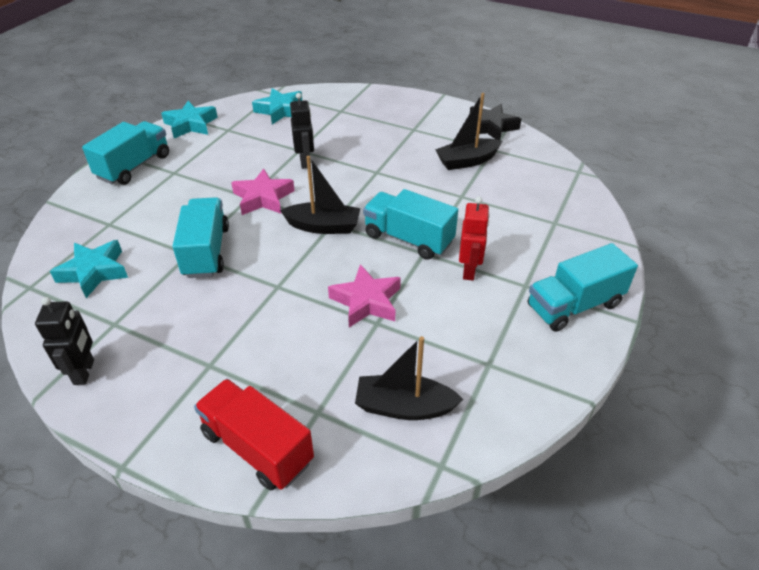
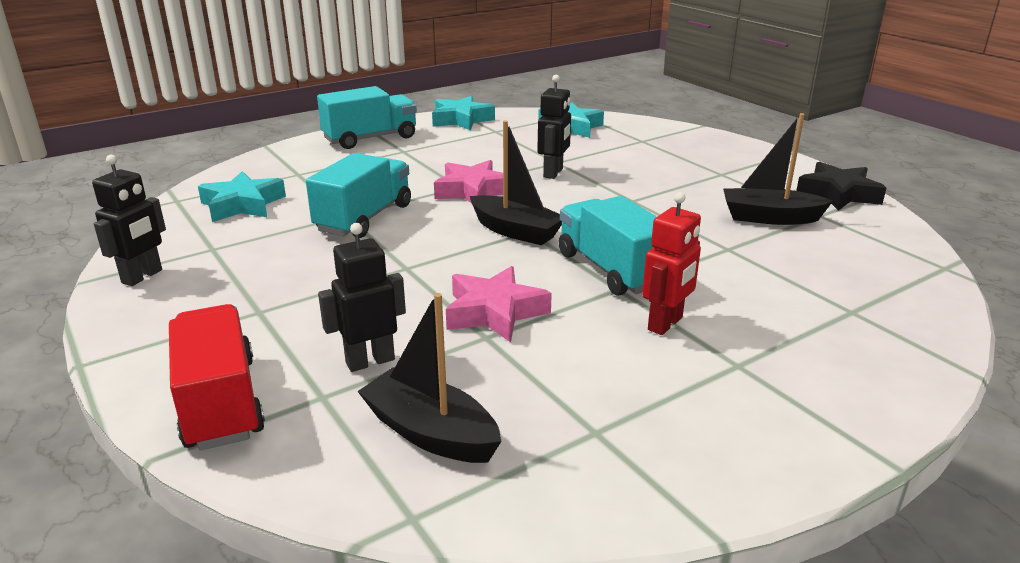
camera: 30 degrees right, 15 degrees down
turquoise truck [528,243,638,332] -> none
none -> black robot [318,223,406,372]

